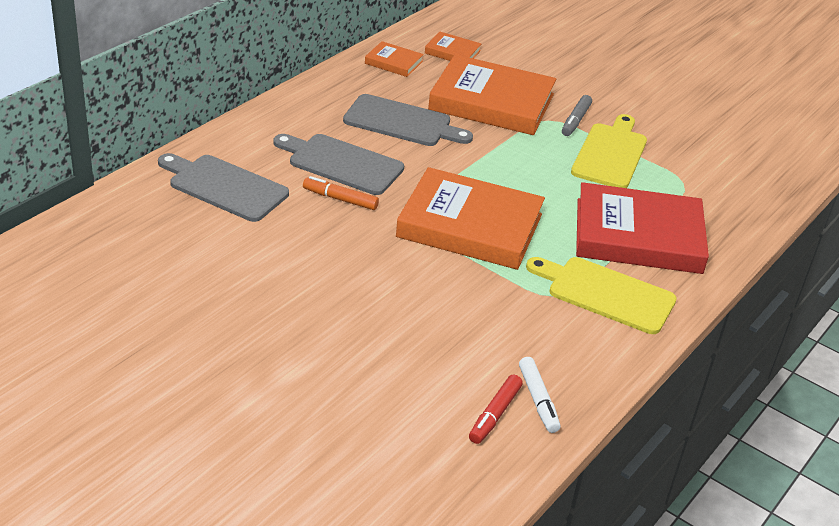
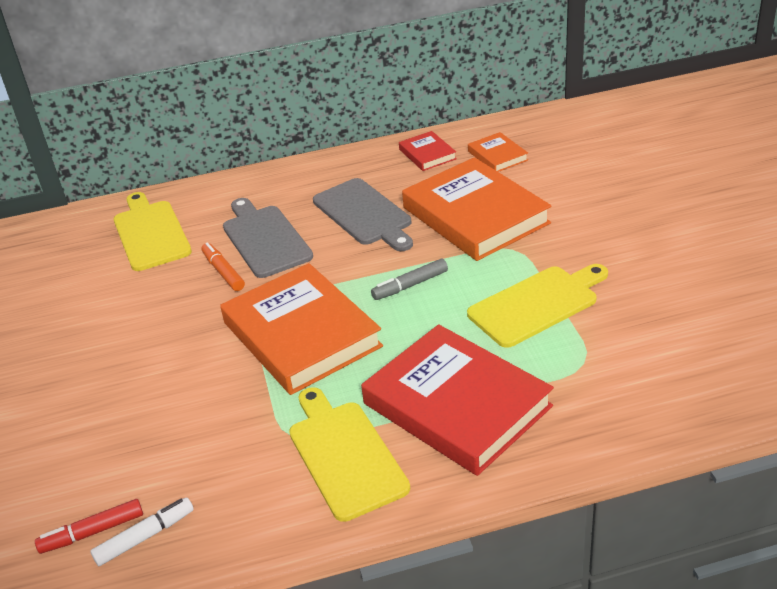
camera: 45 degrees right, 0 degrees up
grey cutting board [158,153,289,222] -> yellow cutting board [114,192,192,271]
orange book [365,41,424,77] -> red book [399,131,457,171]
white marker [519,357,561,433] -> white marker turned 150 degrees counterclockwise [90,497,194,566]
grey marker [562,95,592,136] -> grey marker moved to [371,259,448,300]

